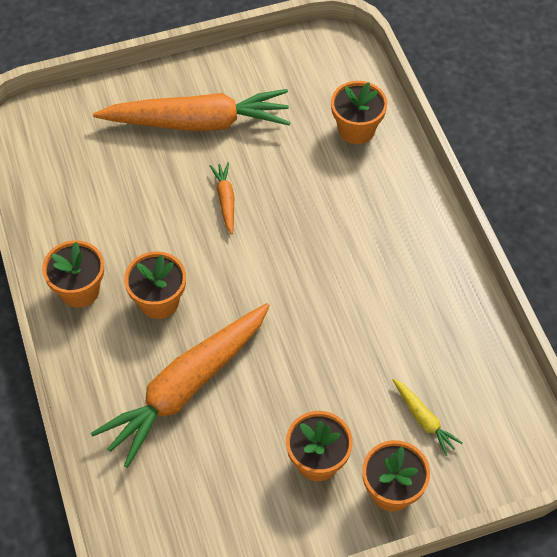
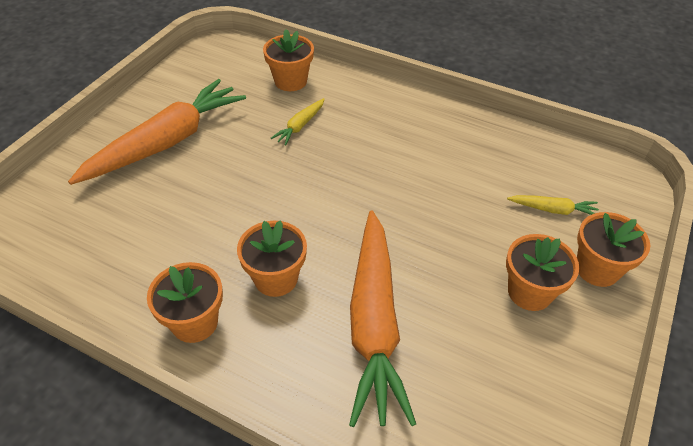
camera: 45 degrees left, 10 degrees down
orange carrot [210,162,234,235] -> none
none -> yellow carrot [271,98,325,146]

